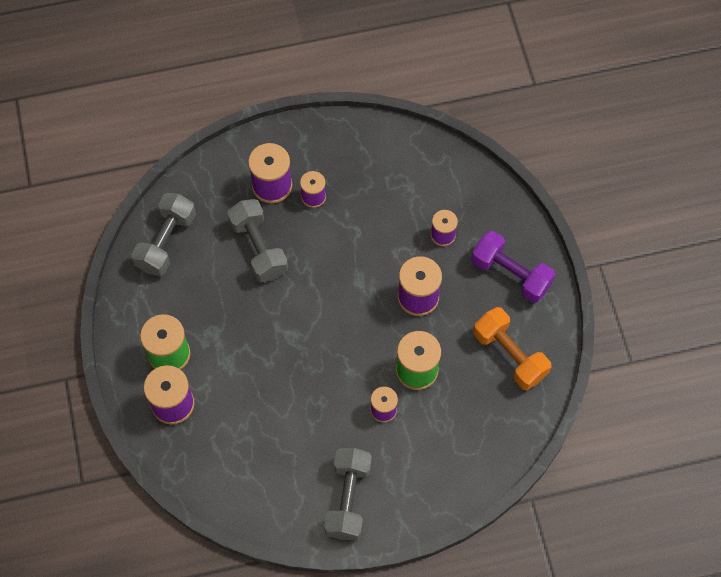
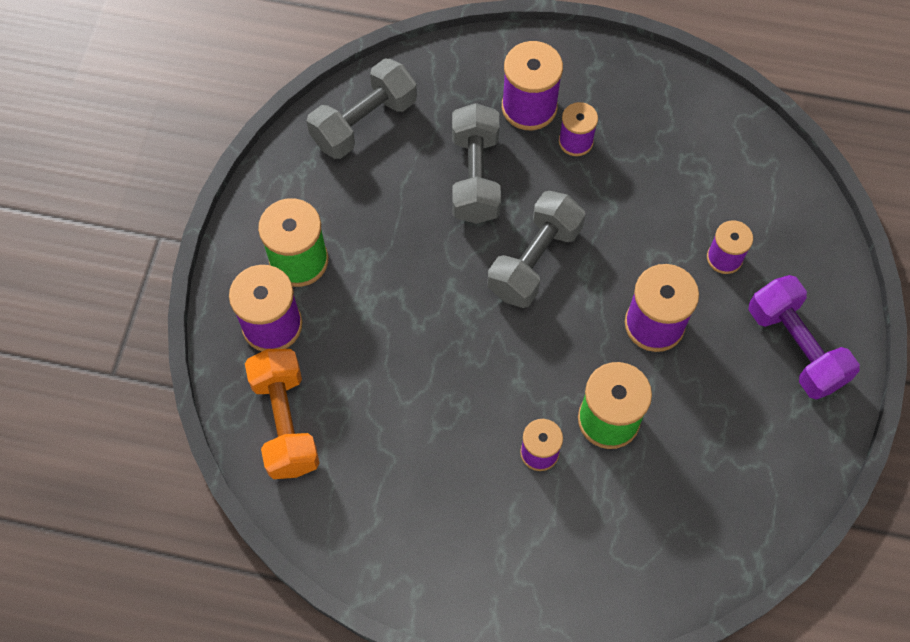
camera: 25 degrees right, 0 degrees up
grey dumbbell [324,448,372,540] -> grey dumbbell moved to [488,191,585,308]
orange dumbbell [473,307,551,390] -> orange dumbbell moved to [245,349,320,479]

